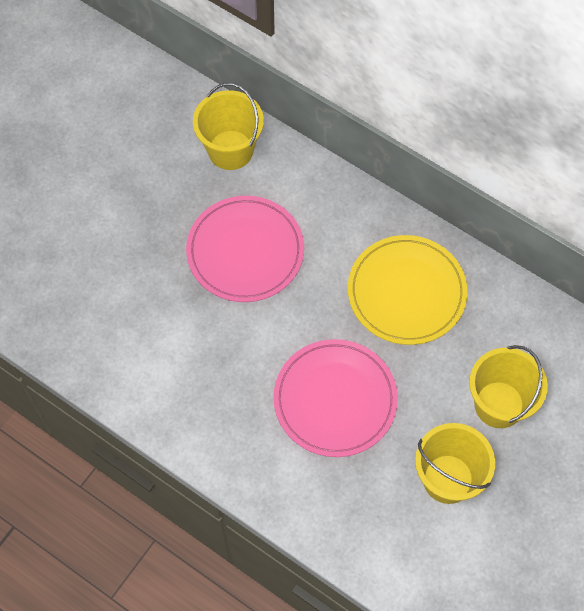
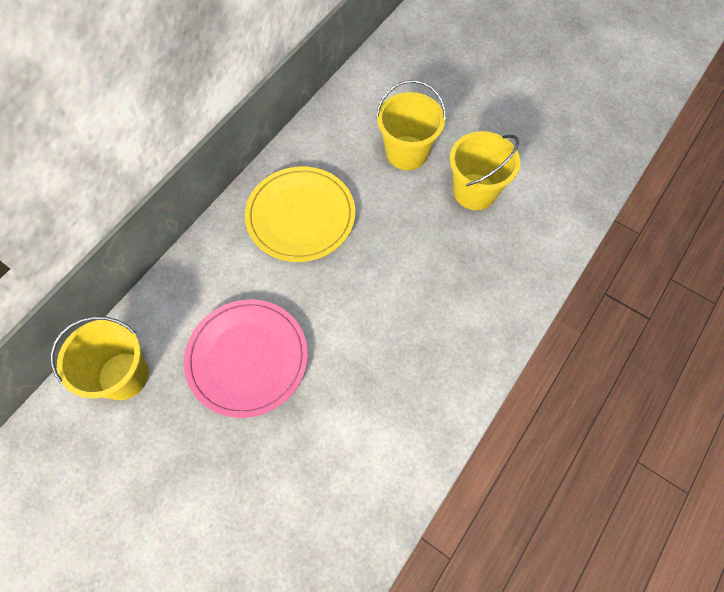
camera: 90 degrees left, 0 degrees up
pink plate [273,339,398,457] -> none

